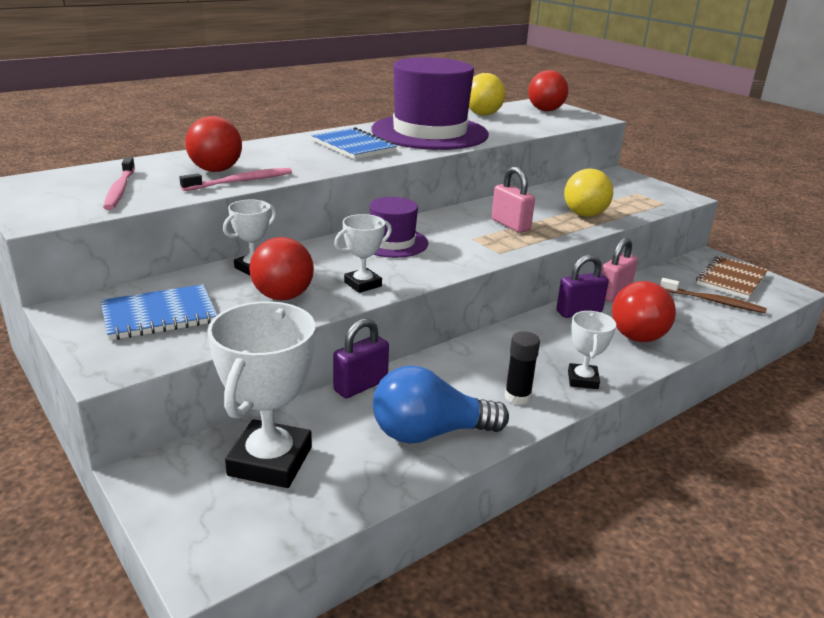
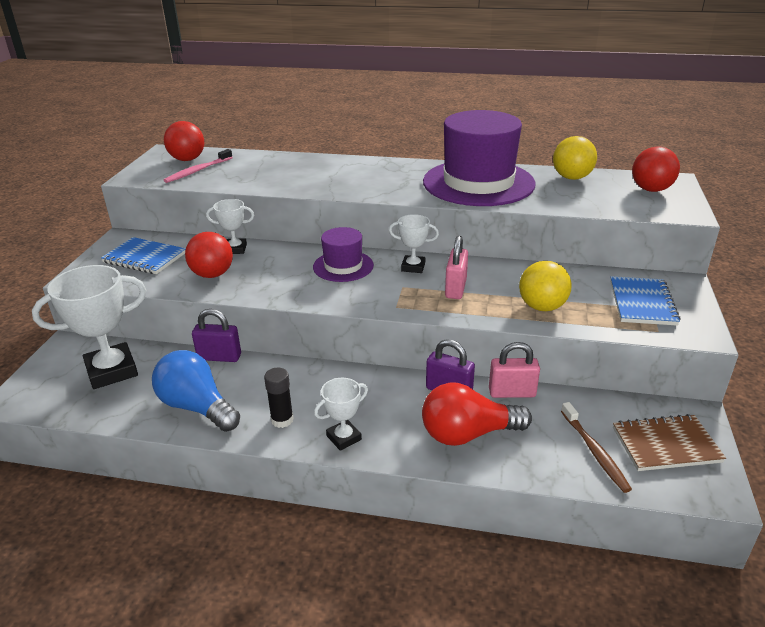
camera: 50 degrees right, 5 degrees up
pink toothbrush [180,168,292,191] -> none
red ball [185,116,242,172] -> red ball moved to [164,121,204,161]
blue notebook [311,127,397,159] -> blue notebook moved to [610,276,681,326]
white trophy [334,214,392,293] -> white trophy moved to [389,214,439,273]

